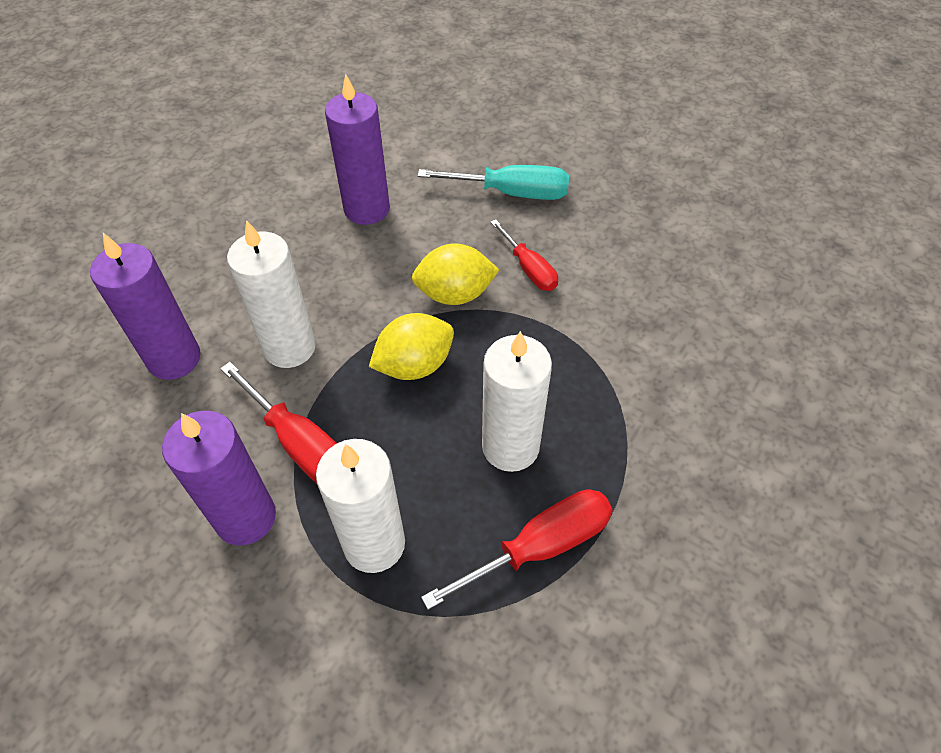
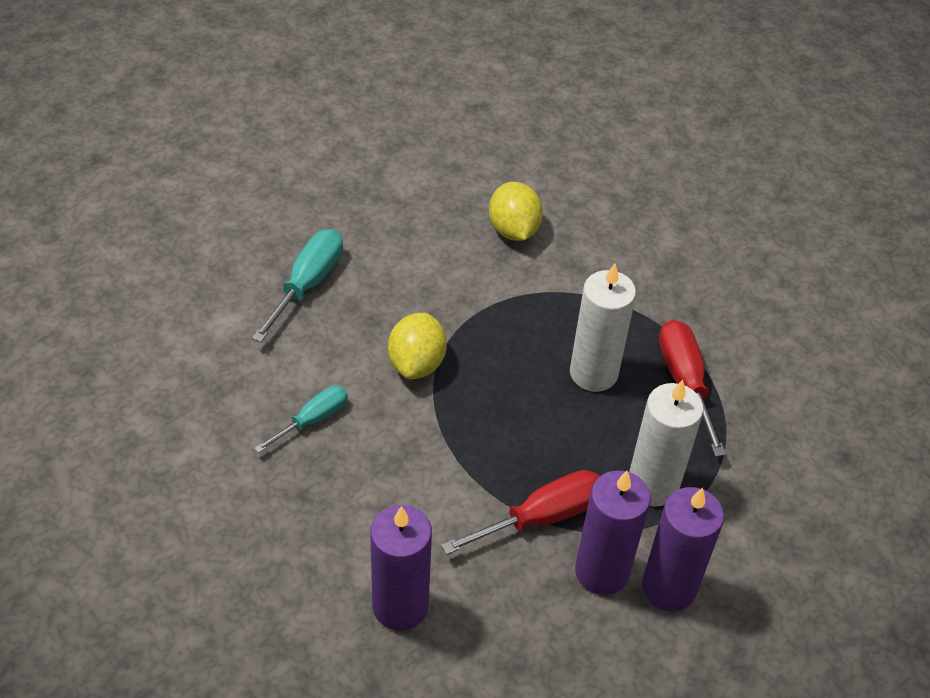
camera: 75 degrees left, 5 degrees down
white candle [227,220,316,368] -> none
purple candle [325,74,390,225] -> purple candle moved to [642,487,724,611]
yellow lemon [369,313,454,380] -> yellow lemon moved to [489,182,543,241]
red screwdriver [490,219,558,291] -> none
none -> turquoise screwdriver [254,386,348,453]

